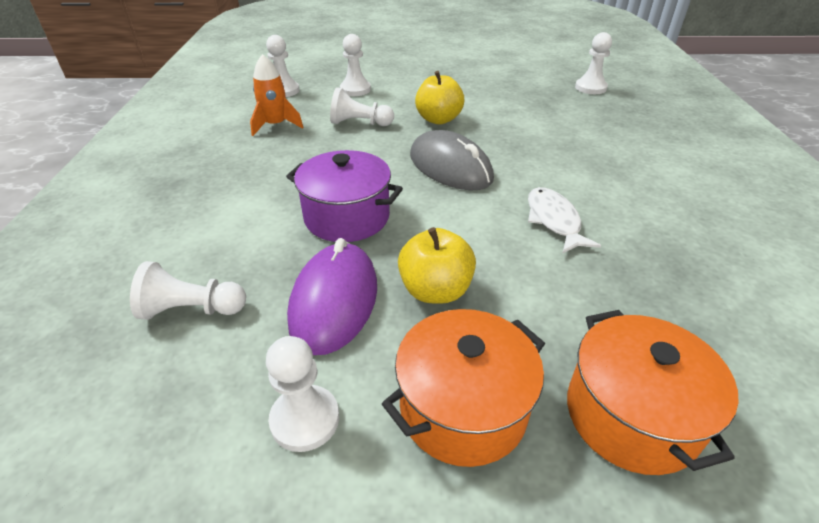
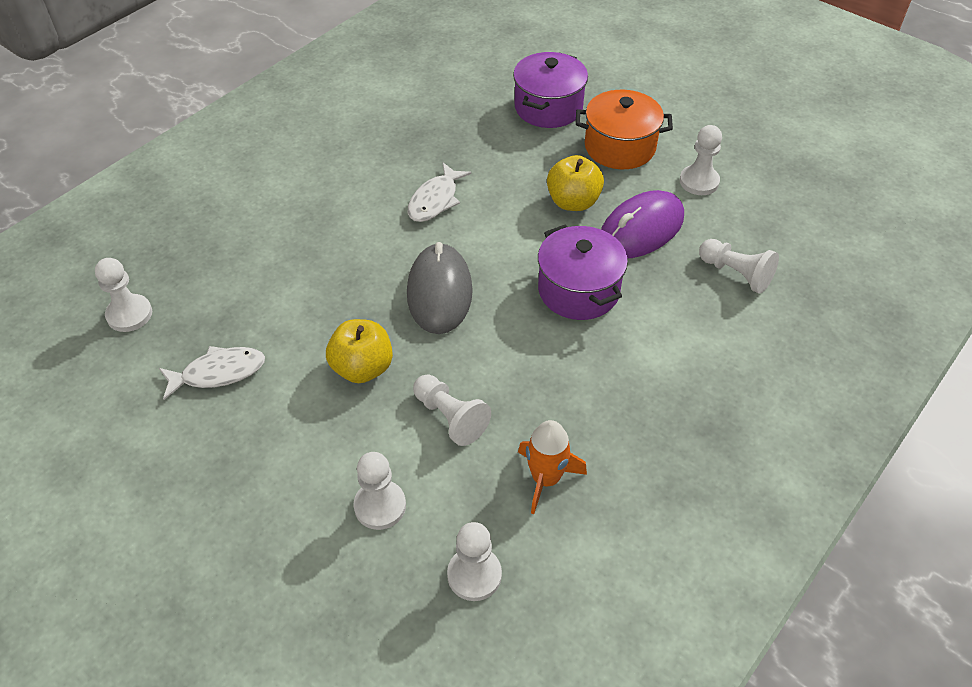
camera: 140 degrees left, 10 degrees up
orange pot [567,310,739,475] -> purple pot [513,52,588,128]
none -> white fish [159,346,265,400]

